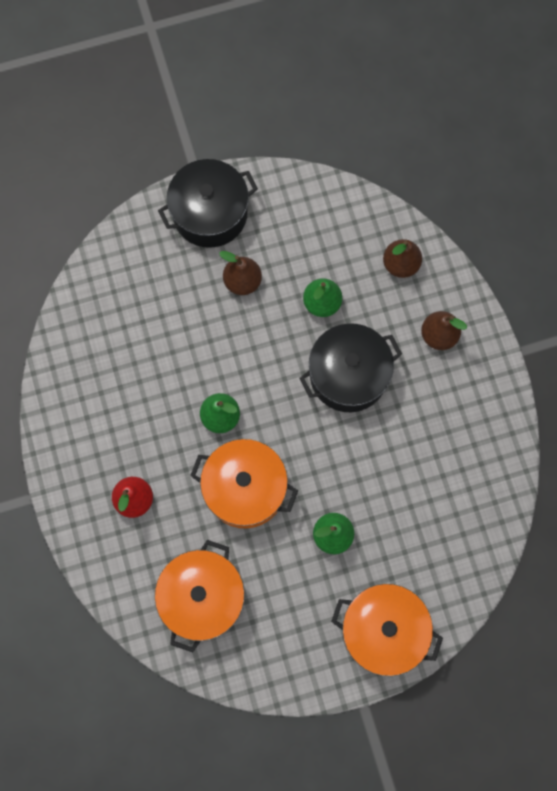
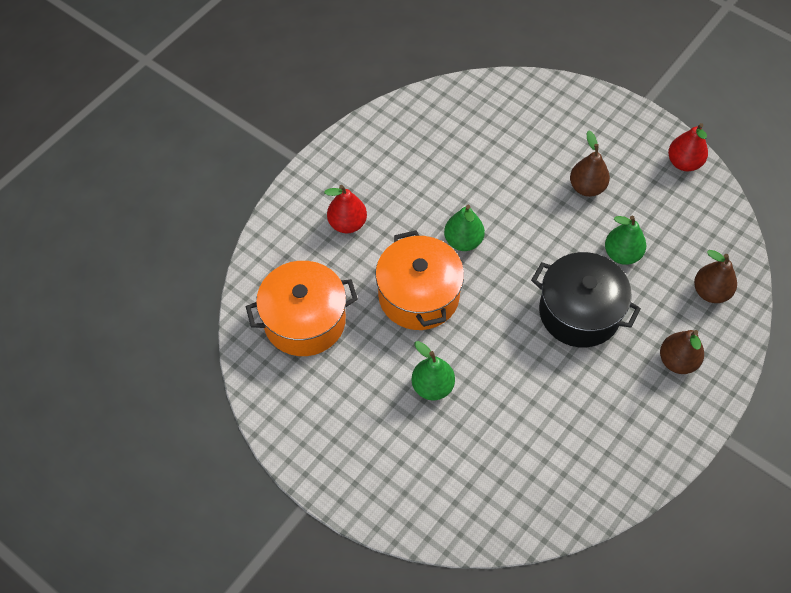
camera: 55 degrees right, 15 degrees down
black pot [158,159,258,248] -> none
orange pot [331,584,443,676] -> none
none -> red pear [668,123,708,171]

